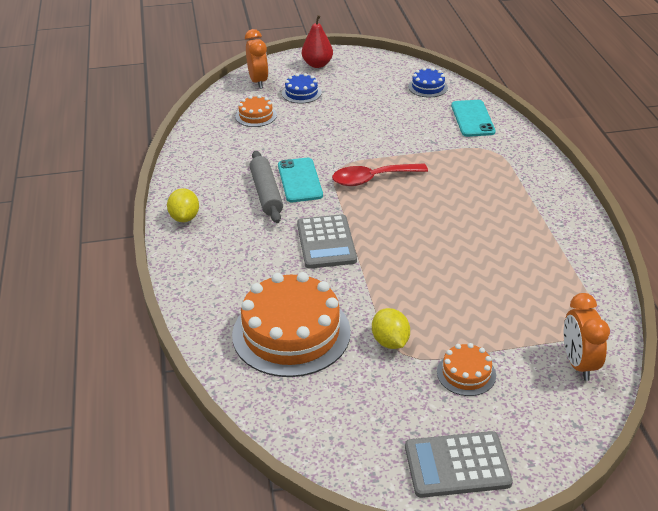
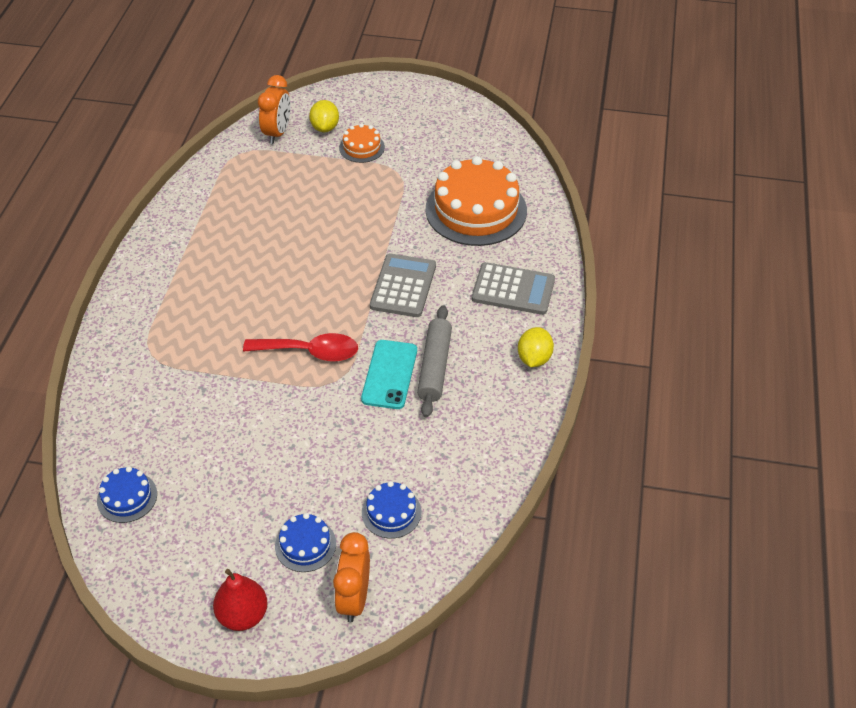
camera: 160 degrees left, 10 degrees up
orange cake [235,95,277,127] -> blue cake [362,481,421,539]
yellow lemon [372,308,410,349] -> yellow lemon moved to [309,100,339,132]
grey calculator [405,431,513,498] -> grey calculator moved to [472,262,555,315]
turquoise phone [451,100,496,137] -> none

